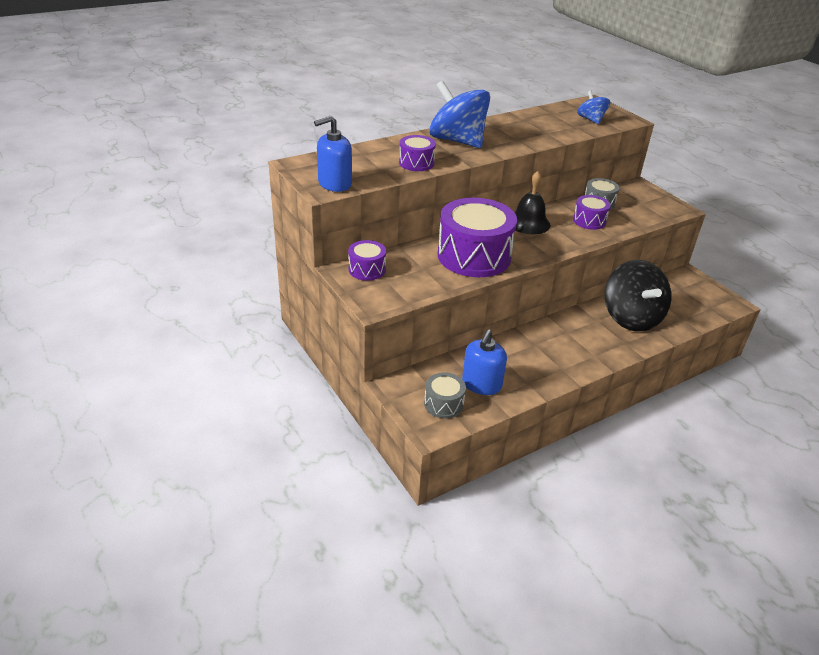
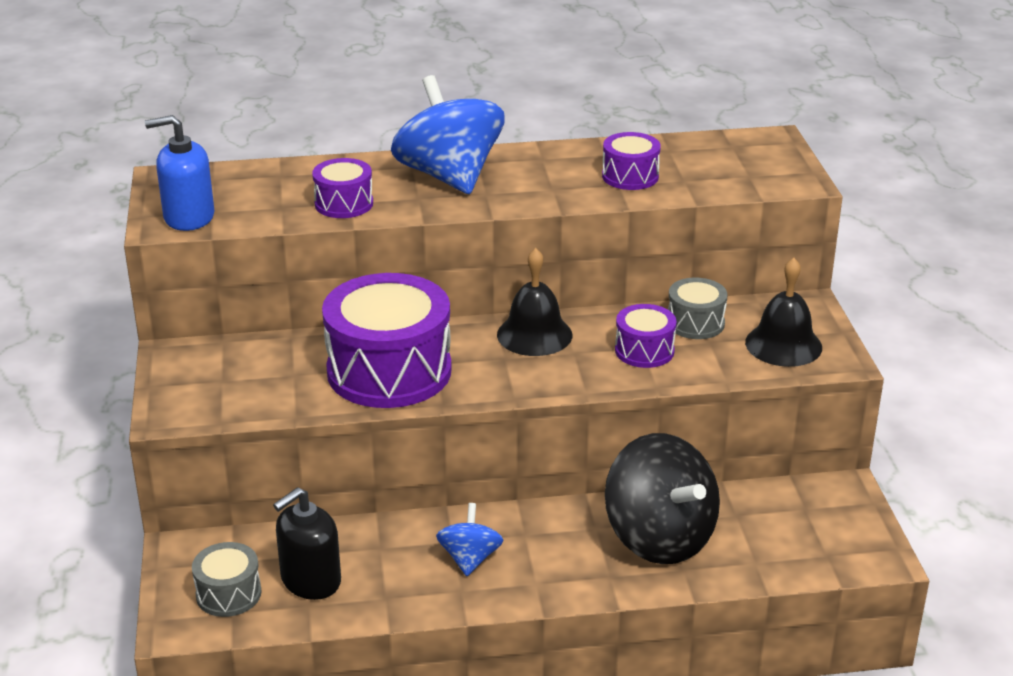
camera: 25 degrees right, 5 degrees down
purple drum [348,240,386,281] -> purple drum moved to [602,132,661,190]
blue soap dispenser [462,329,507,395] -> black soap dispenser [273,487,341,600]
blue spinning top [577,90,610,124] -> blue spinning top moved to [436,503,503,576]
black spinning top [605,260,671,331] -> black spinning top turned 45 degrees counterclockwise [605,433,720,564]
none -> black bell [745,258,822,367]

